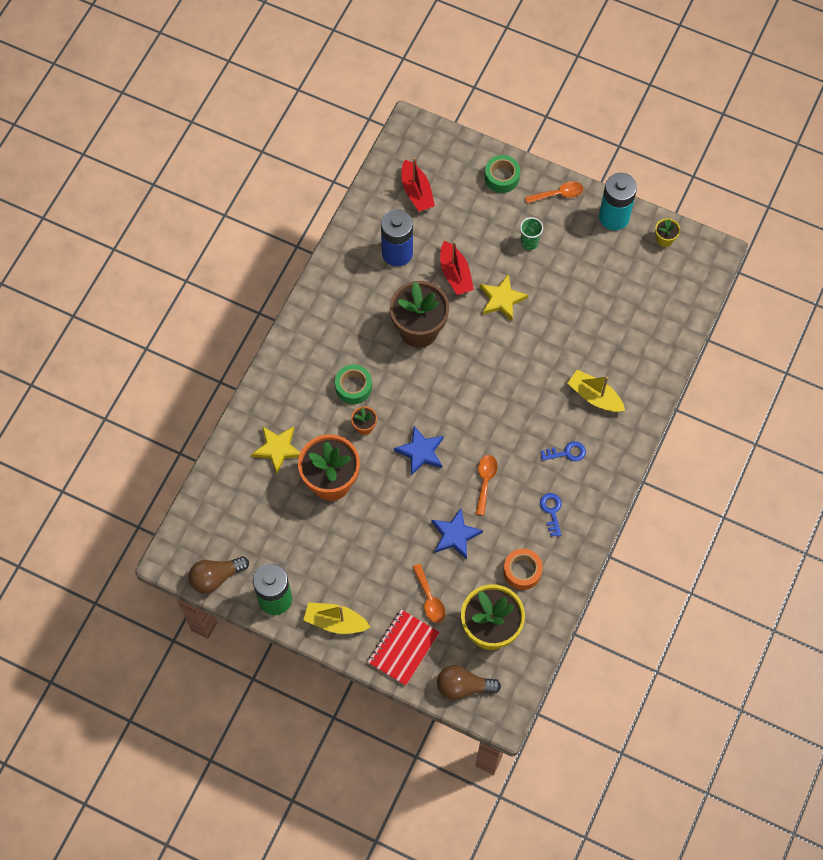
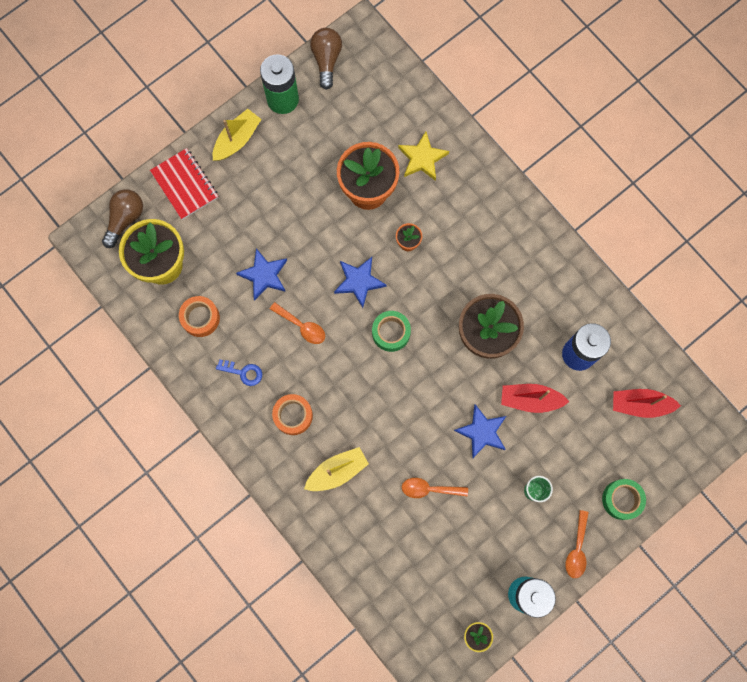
camera: 115 degrees right, 10 degrees up
green tape [335,365,372,404] -> green tape moved to [372,311,411,352]
orange spoon [413,564,445,623] -> orange spoon moved to [402,478,468,498]
yellow star [480,275,528,321] -> blue star [454,404,506,459]
blue key [541,441,586,461] -> orange tape [272,394,313,435]

